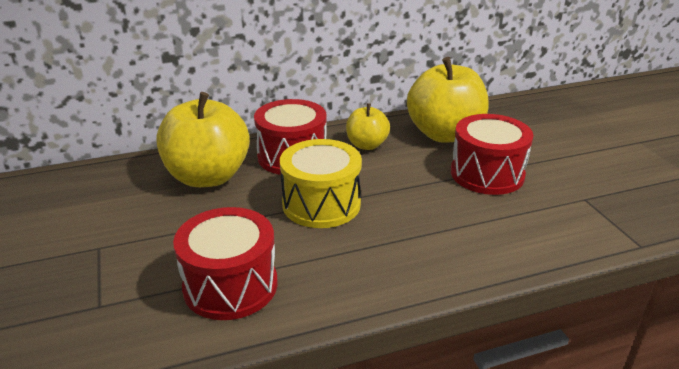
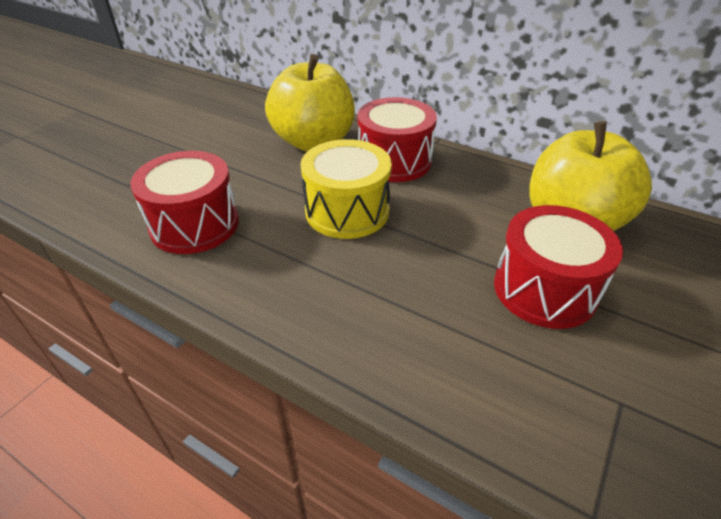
camera: 50 degrees right, 10 degrees up
yellow apple [346,103,390,150] -> none

